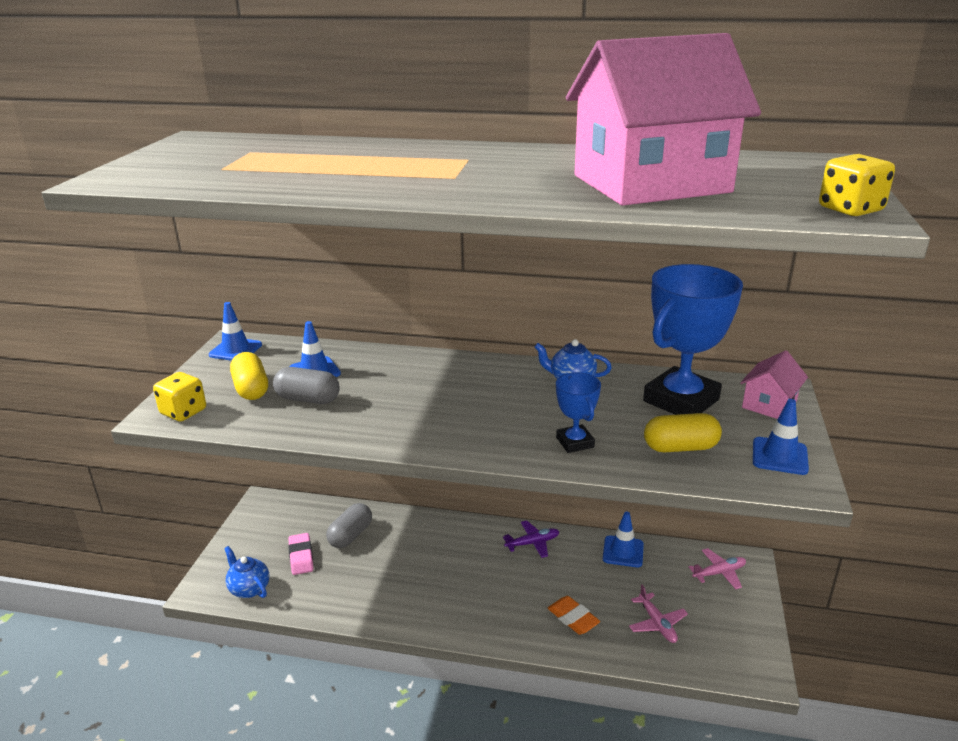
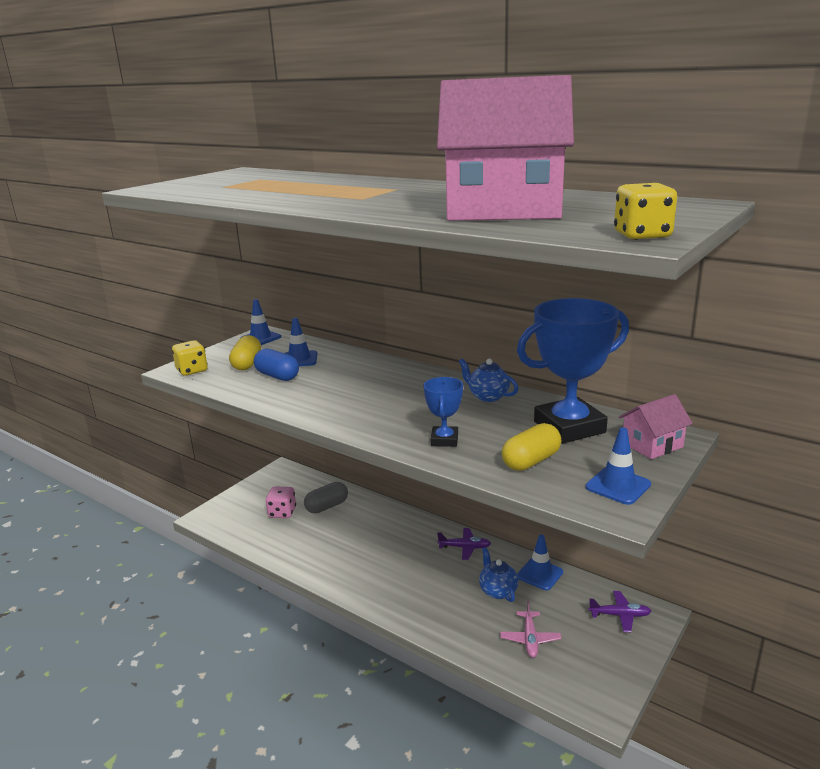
camera: 25 degrees right, 5 degrees down
blue teapot [224,546,269,598] -> blue teapot moved to [479,547,519,602]
grey capsule [273,367,340,404] -> blue capsule [254,349,299,381]
pink eraser [288,533,314,575] -> pink dice [266,486,296,518]
orange eraser [548,596,600,635] -> none
yellow capsule [644,413,722,453] -> yellow capsule turned 60 degrees counterclockwise [502,423,561,471]
pink plane [689,548,746,589] -> purple plane [588,591,651,632]

